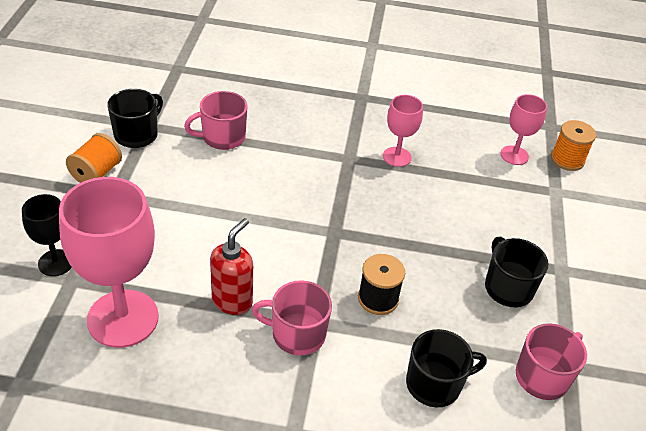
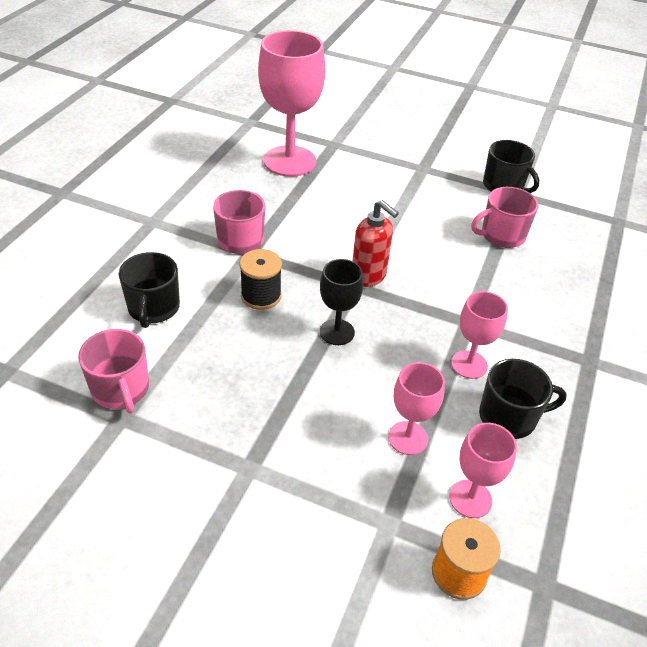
camera: 105 degrees right, 0 degrees up
black goblet [22,194,72,276] -> black goblet moved to [320,259,363,345]
orange spool [66,133,122,183] -> none
pink mug [184,91,248,150] -> pink mug turned 105 degrees counterclockwise [471,187,538,248]
red soap dispenser [210,218,253,315] -> red soap dispenser moved to [353,200,399,287]
black mug [485,236,548,307] -> black mug moved to [479,359,567,439]
none -> pink goblet [388,362,445,455]

